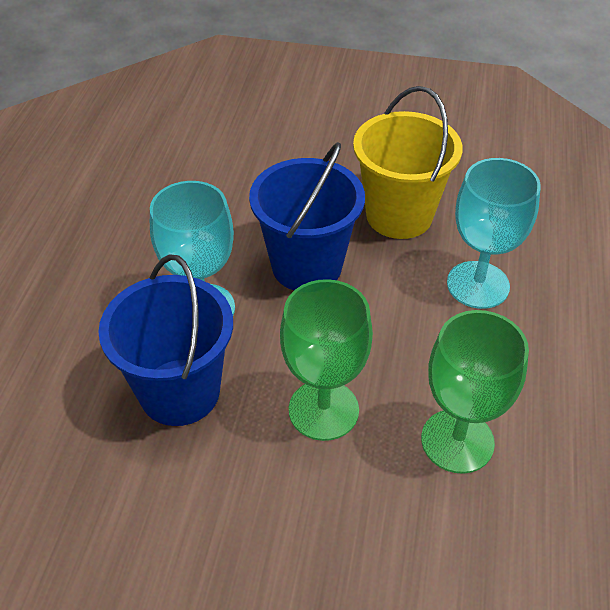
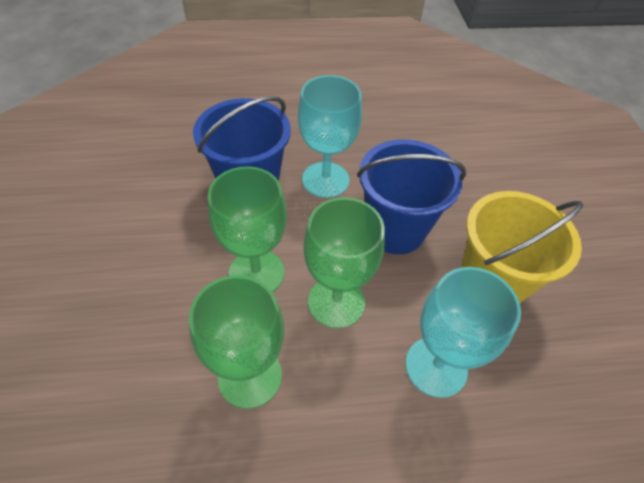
camera: 70 degrees right, 5 degrees up
none -> green goblet [303,197,385,328]

